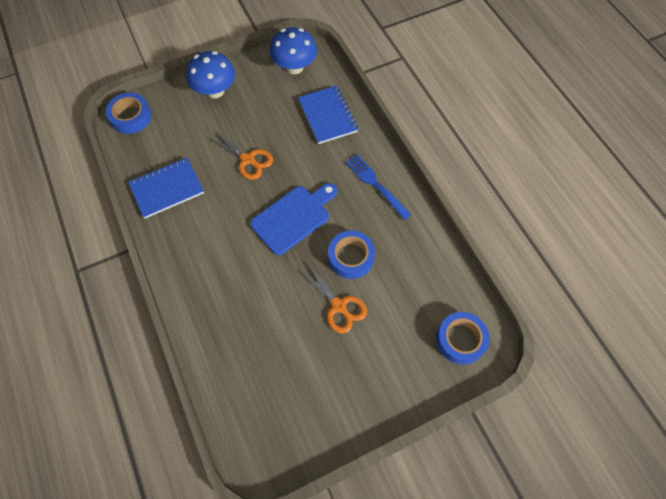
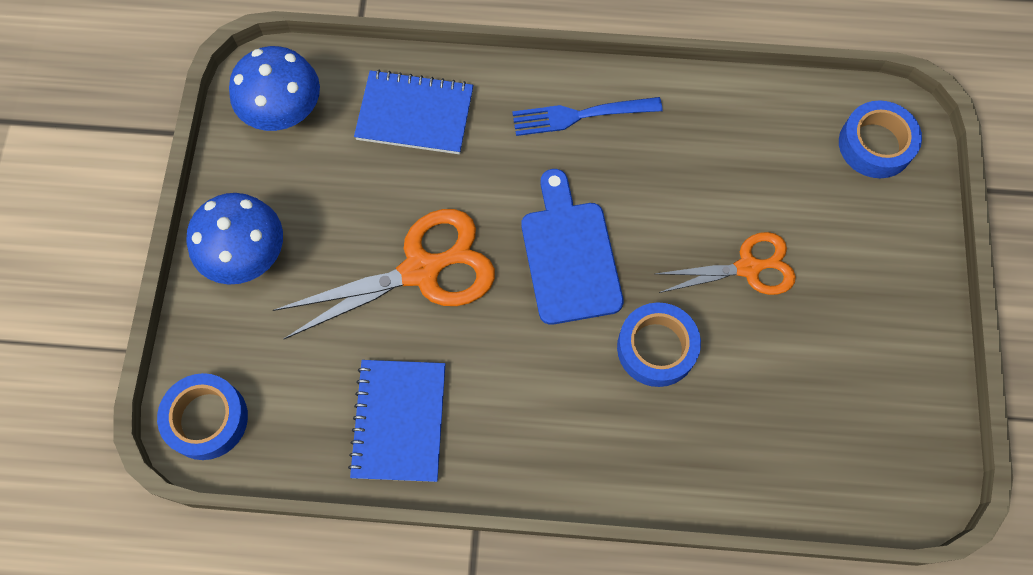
camera: 60 degrees left, 5 degrees up
orange scissors [206,130,273,180] -> orange scissors [273,209,495,339], size x1.57
blue tape [328,230,375,279] -> blue tape moved to [617,302,701,387]

